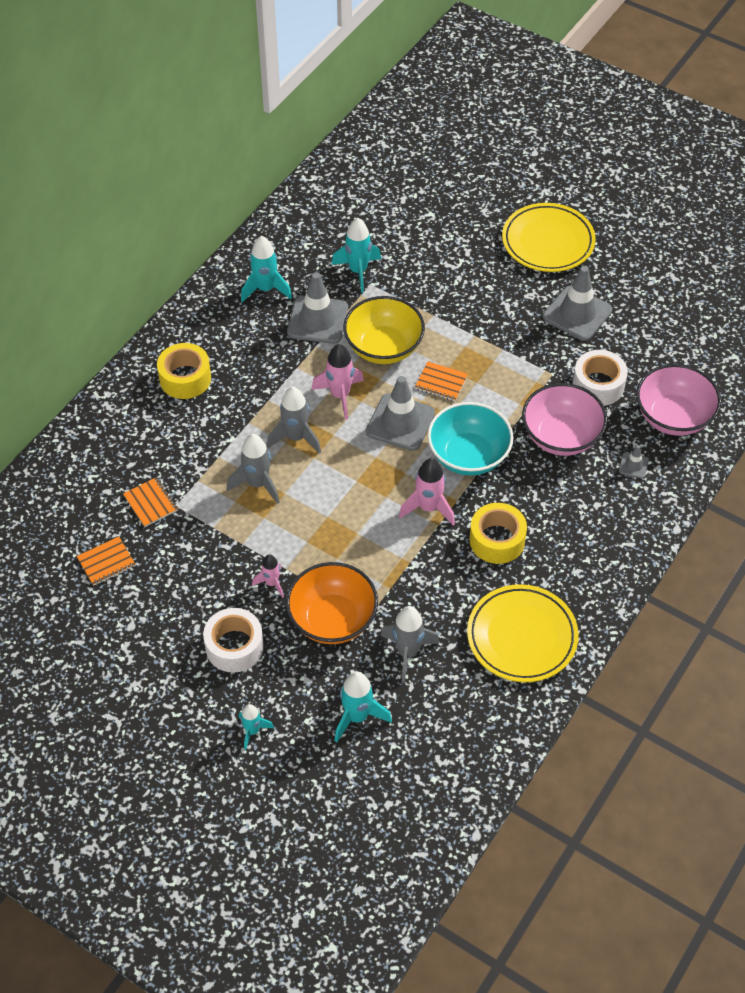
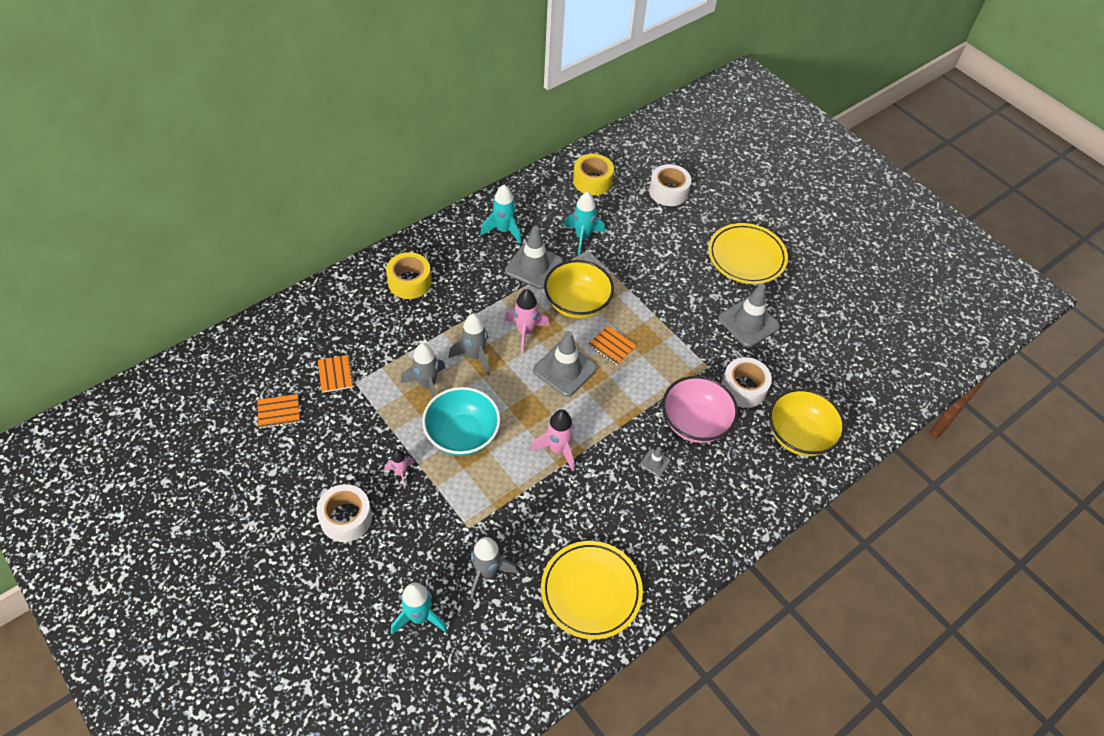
camera: 15 degrees right, 0 degrees up
turquoise rocket [239,704,274,750] -> none
orange bowl [286,562,378,644] -> none
turquoise bowl [427,402,513,476] -> turquoise bowl moved to [422,387,500,456]
yellow tape [469,503,527,564] -> yellow tape moved to [573,154,614,195]
grey traffic cone [619,445,649,478] -> grey traffic cone moved to [640,447,671,476]
pink bowl [636,364,721,436] -> yellow bowl [769,389,845,456]
none -> white tape [649,164,691,206]

